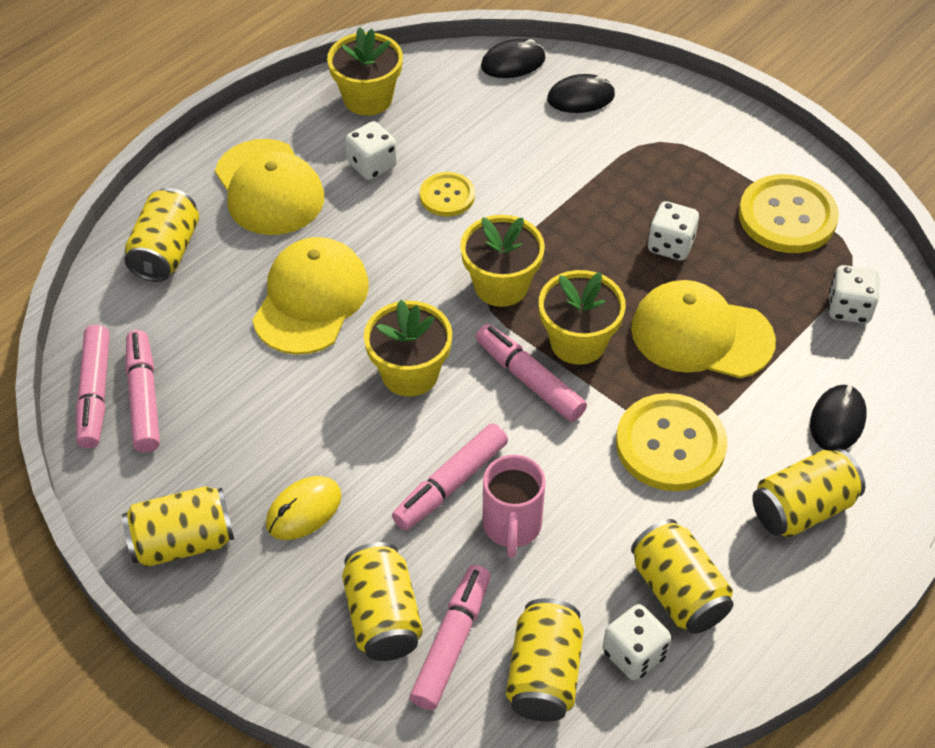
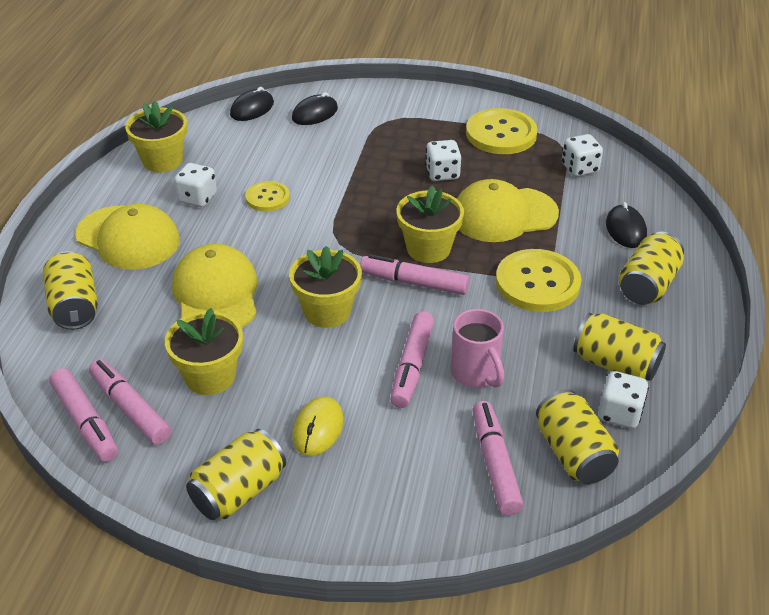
camera: 30 degrees left, 10 degrees down
yellow can [342,542,423,661] -> none
yellow flower pot [460,215,545,307] -> yellow flower pot moved to [165,308,243,395]

